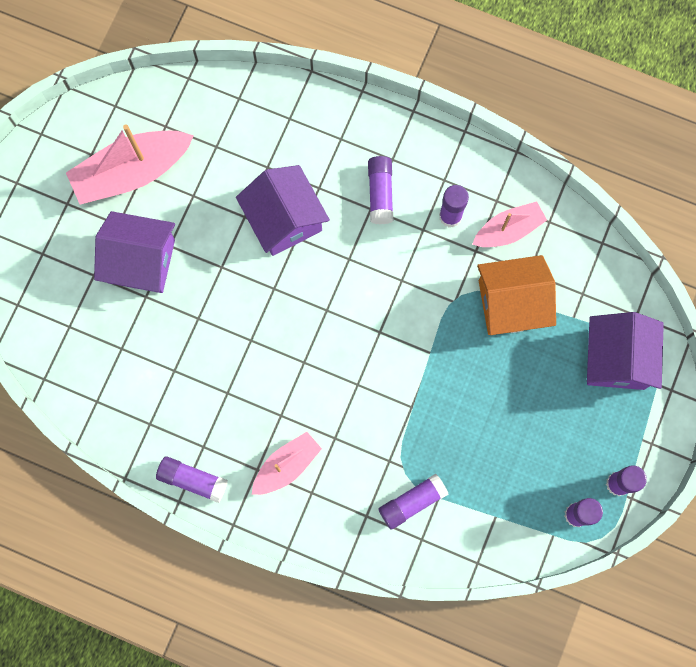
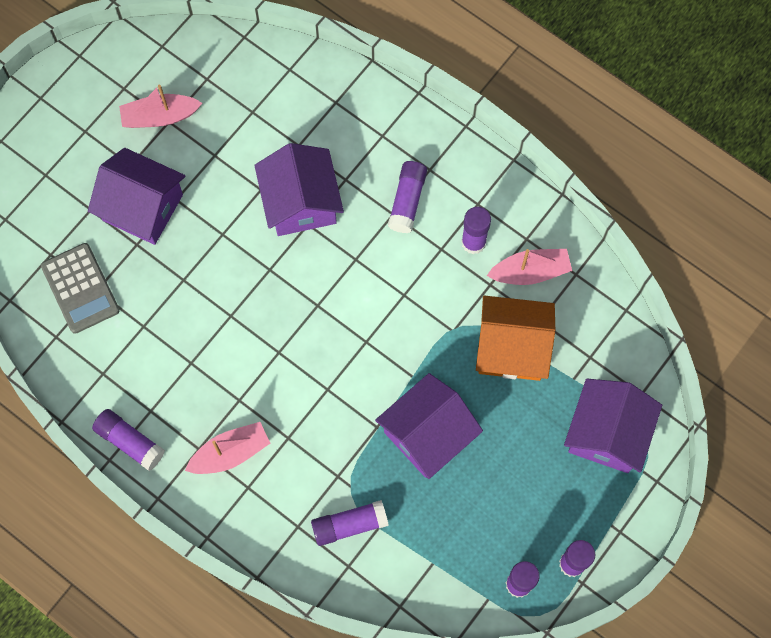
camera: 15 degrees right, 5 degrees down
pink boat [66,125,194,205] -> pink boat [119,85,202,128], size x0.60
none -> grey calculator [41,243,120,334]
none -> purple house [375,373,483,479]

